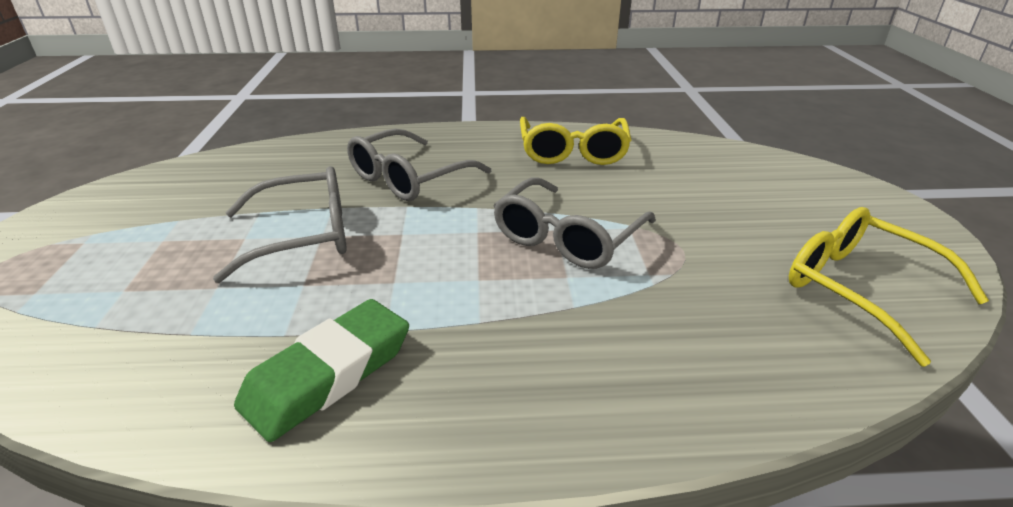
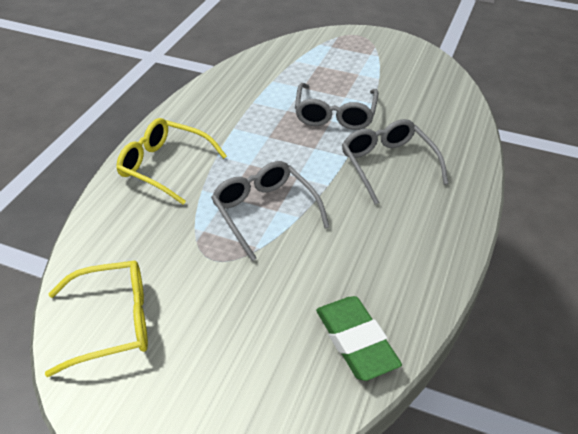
camera: 115 degrees right, 10 degrees up
green eraser [234,299,409,442] -> green eraser moved to [316,296,402,381]
yellow glasses [520,117,631,165] -> yellow glasses moved to [116,118,227,205]

